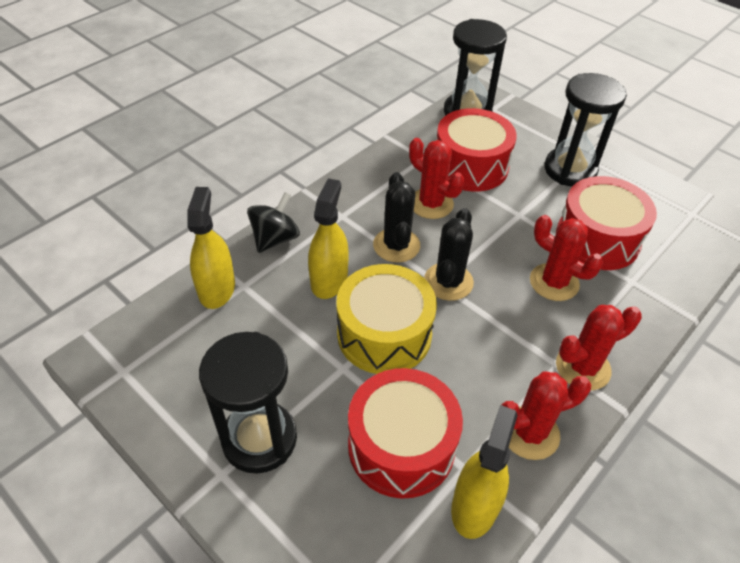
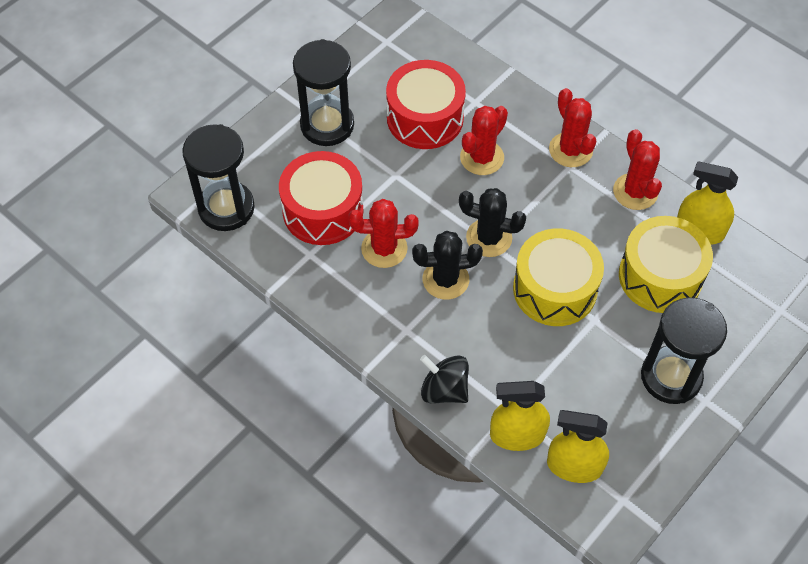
camera: 90 degrees left, 10 degrees up
yellow spray bottle [308,178,349,299] -> yellow spray bottle moved to [547,410,609,483]
red drum [348,368,463,498] -> yellow drum [619,216,713,313]
red cactus [409,138,464,219] -> red cactus turned 45 degrees clockwise [348,199,419,268]

